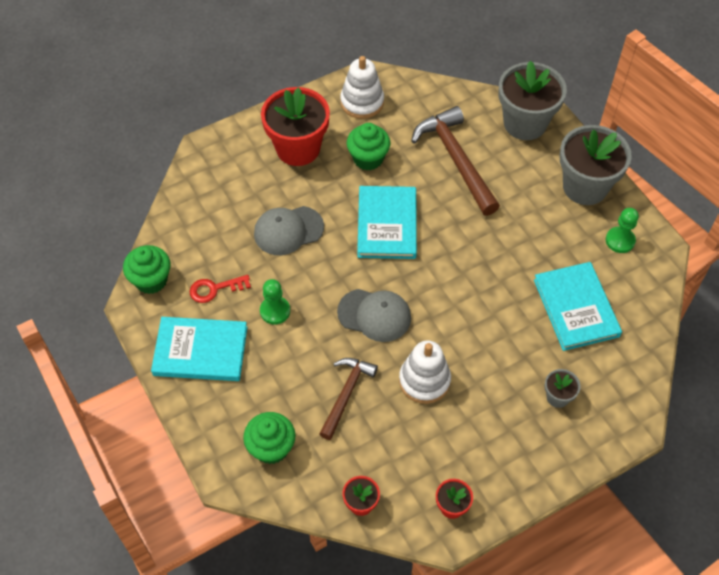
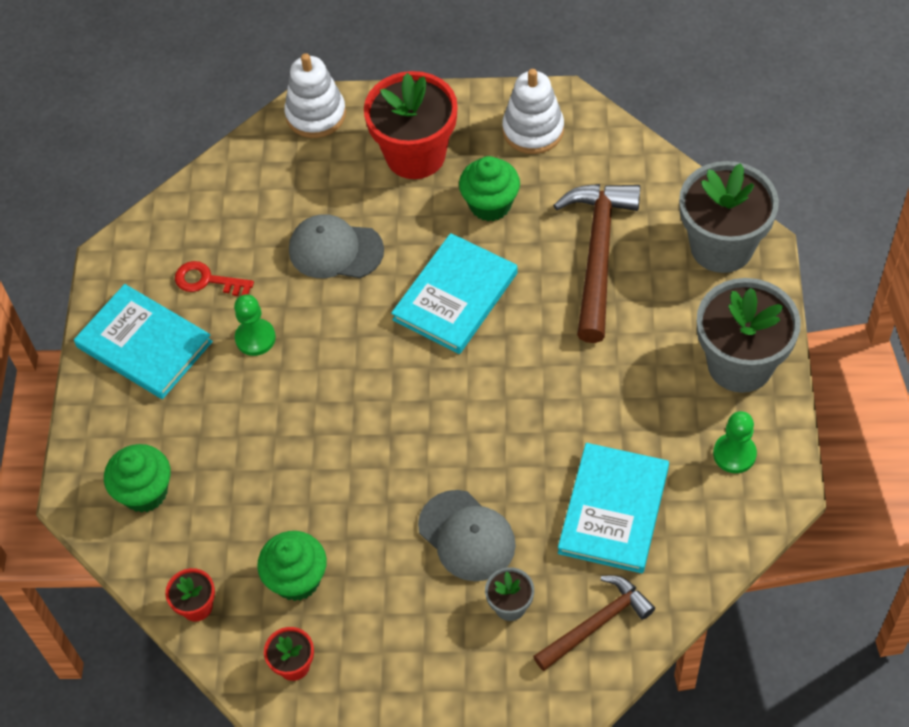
camera: 35 degrees right, 0 degrees up
green cupcake [123,245,170,294] -> green cupcake moved to [257,531,327,601]
brown hammer [319,358,378,440] -> brown hammer moved to [533,575,655,671]
grey cap [337,289,411,342] -> grey cap moved to [418,490,516,581]
white stacking toy [399,340,451,404] -> white stacking toy moved to [284,53,346,138]

